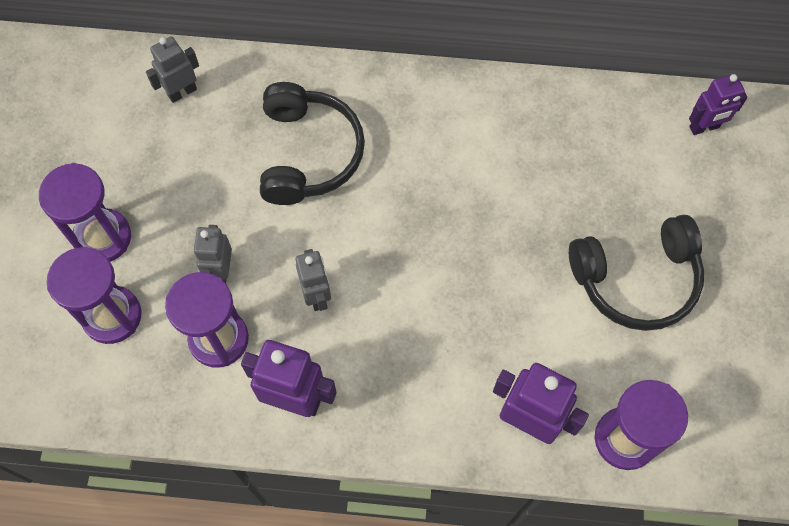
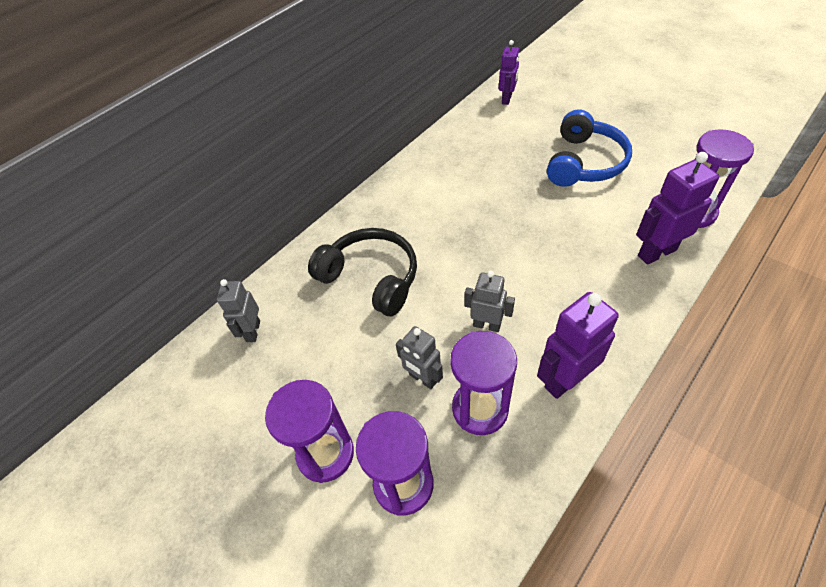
camera: 50 degrees left, 15 degrees down
black headphones [569,215,704,331] -> blue headphones [547,110,632,187]

